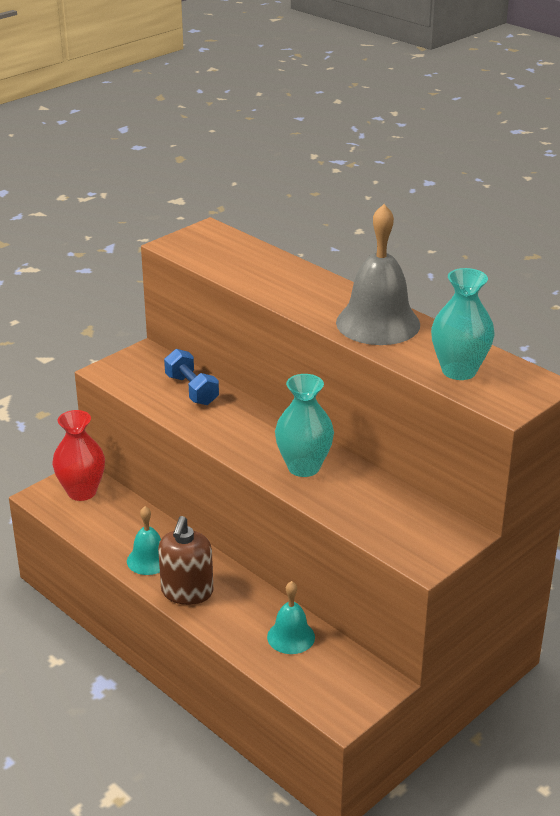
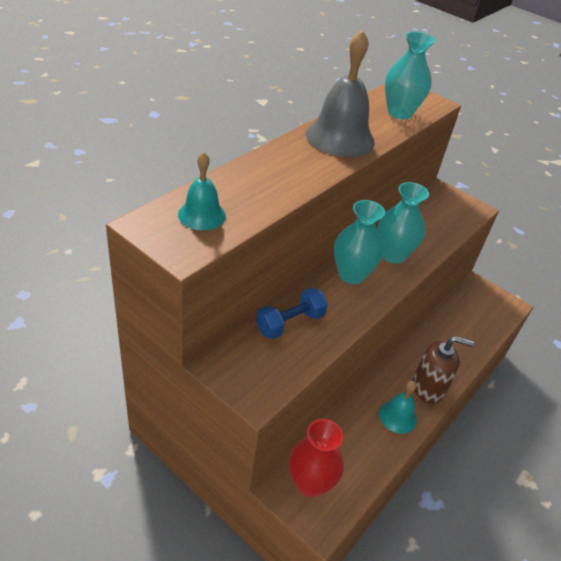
camera: 100 degrees left, 10 degrees up
turquoise bell [267,581,315,654] -> turquoise bell moved to [178,152,226,230]
none -> turquoise vase [334,200,385,284]

